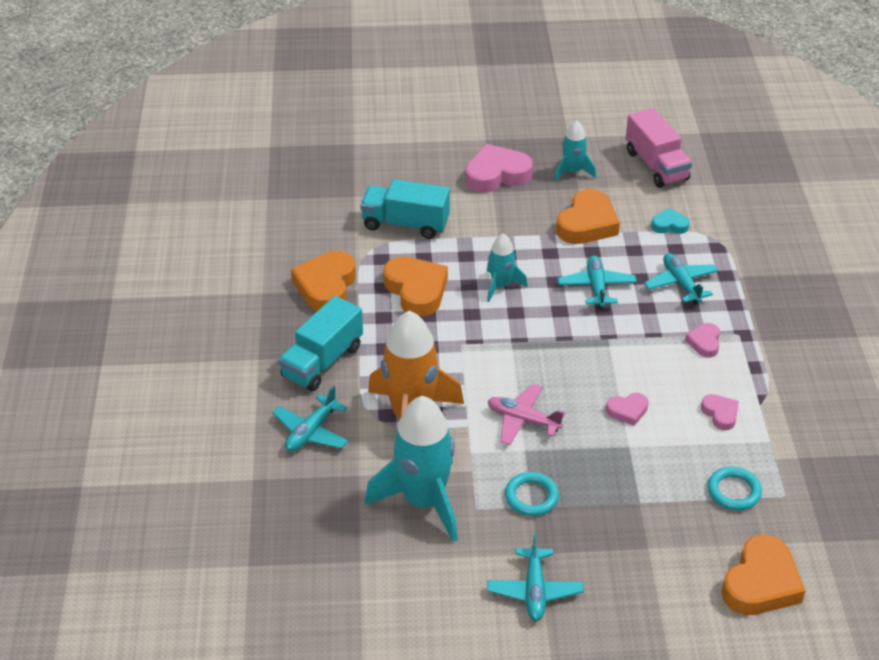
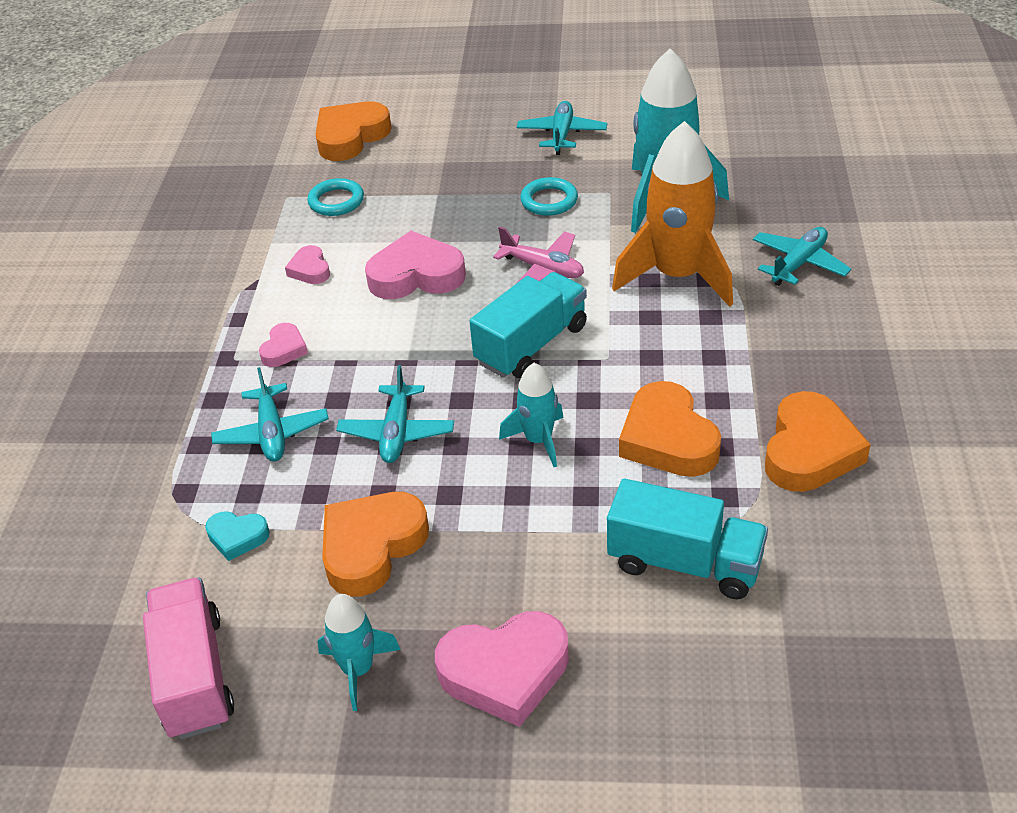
camera: 170 degrees left, 0 degrees up
turquoise truck [278,296,363,391] -> turquoise truck moved to [469,272,587,378]
pink heart [606,393,649,426] -> pink heart [365,231,466,299], size x1.91

